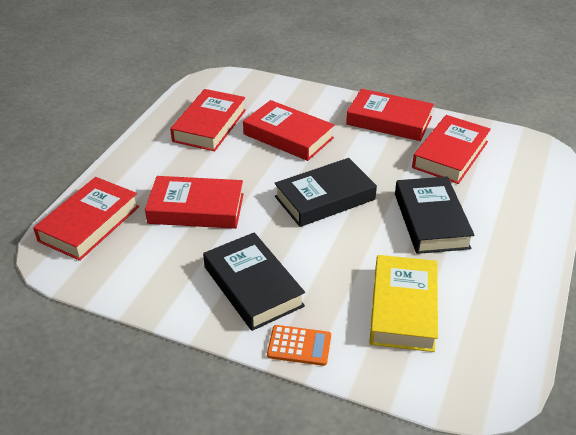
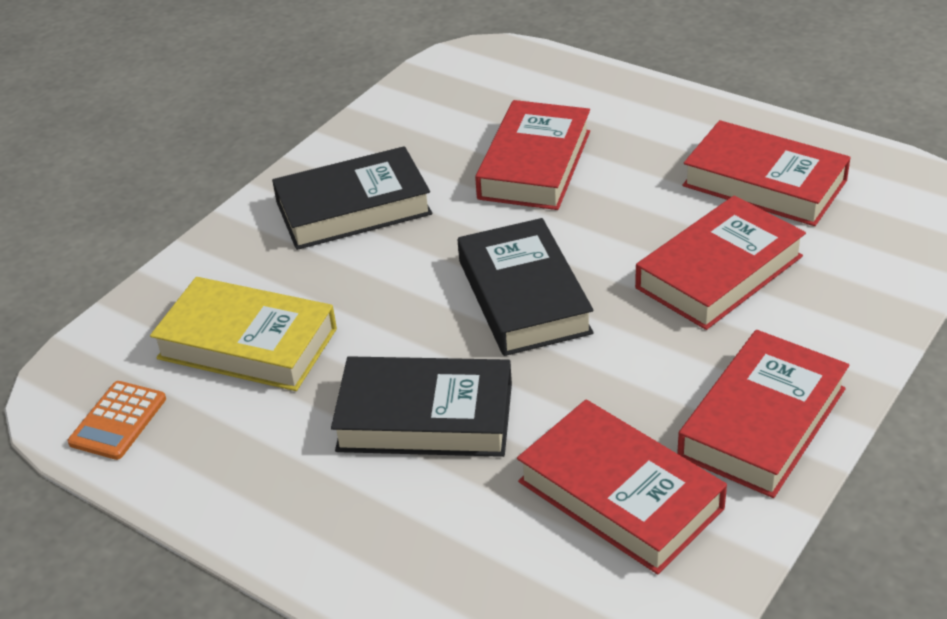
camera: 105 degrees right, 0 degrees up
red book [33,177,139,261] -> none
orange calculator [267,325,331,366] -> orange calculator moved to [68,381,166,460]

